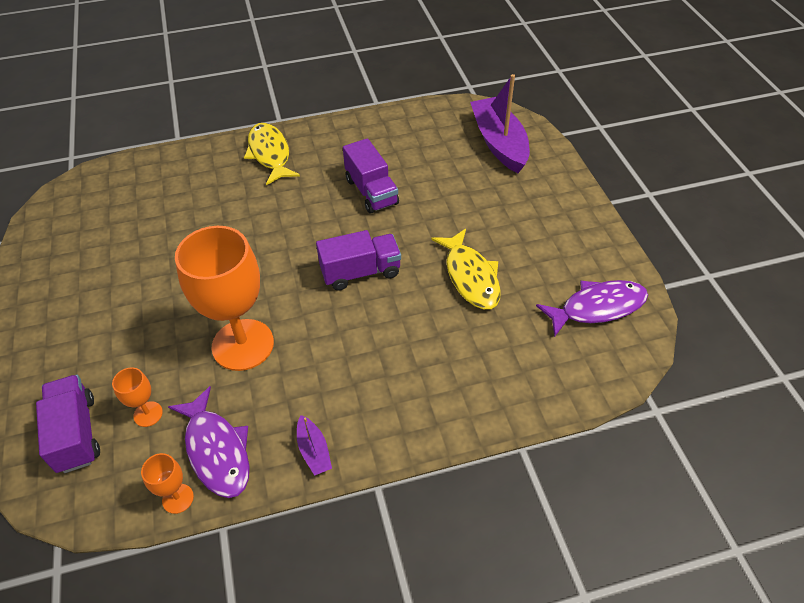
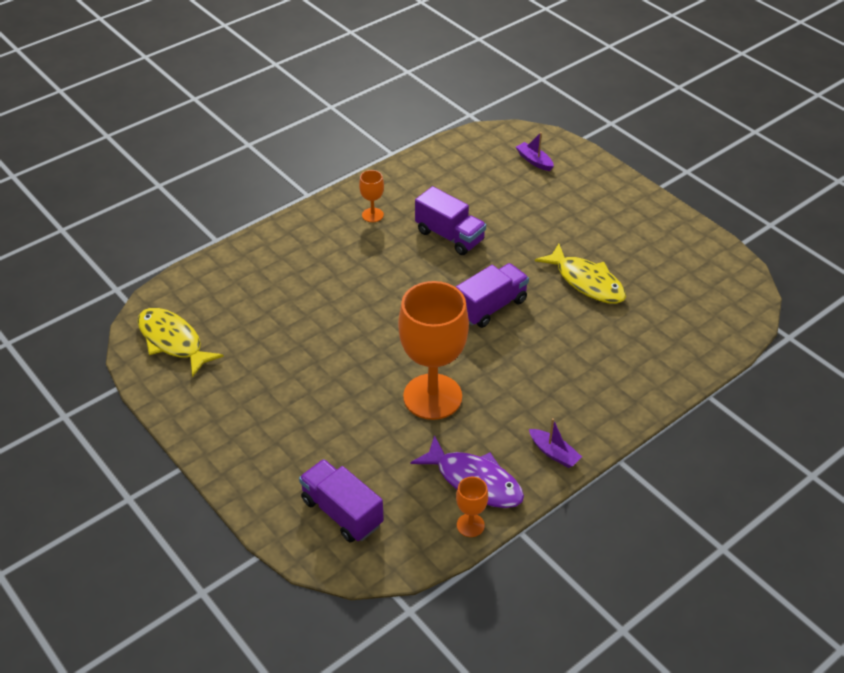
camera: 25 degrees left, 5 degrees down
orange goblet [112,367,163,427] -> orange goblet moved to [359,170,384,222]
yellow fish [244,123,300,185] -> yellow fish moved to [137,308,224,377]
purple boat [470,74,530,173] -> purple boat [516,132,554,171], size x0.45
purple fish [536,280,648,337] -> none

